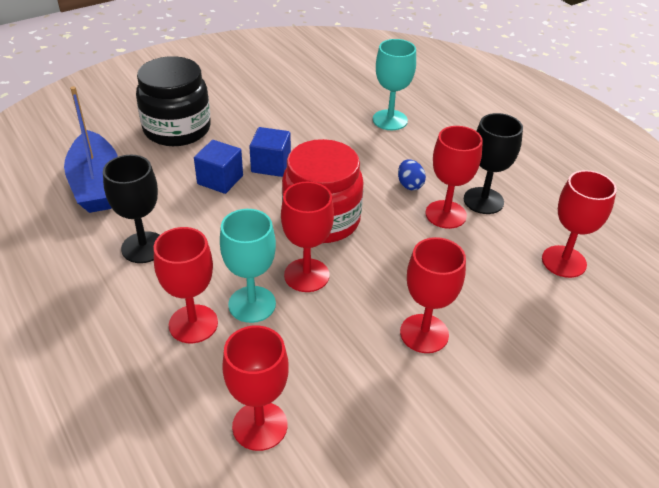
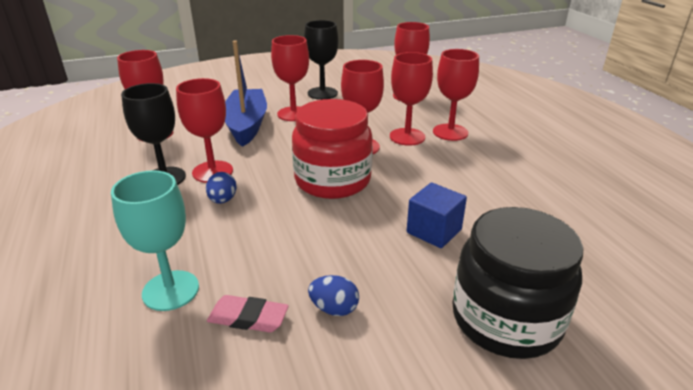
camera: 165 degrees left, 10 degrees down
blue boat [64,86,118,213] -> blue boat moved to [225,41,267,147]
black goblet [103,155,160,263] -> black goblet moved to [304,20,339,100]
turquoise goblet [220,209,276,323] -> red goblet [390,52,433,146]
blue cube [249,127,291,177] -> none
none -> pink eraser [207,295,289,332]
none -> blue egg [308,275,359,316]

